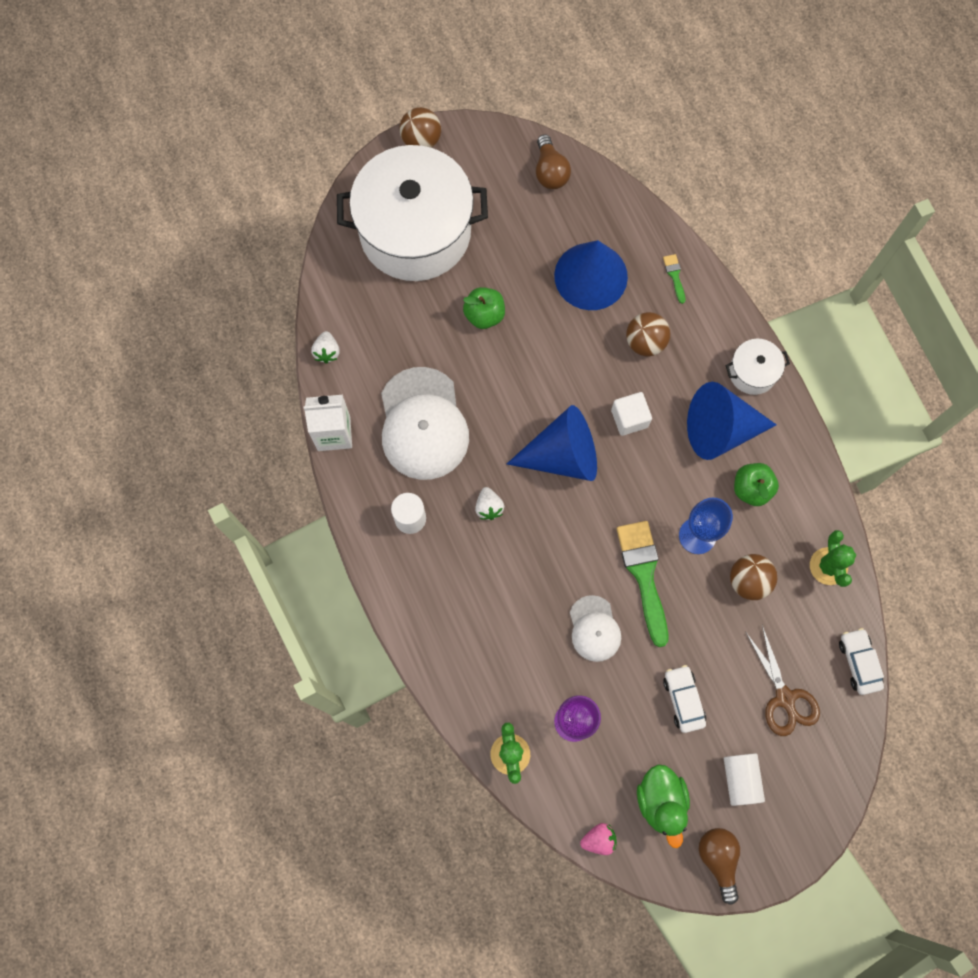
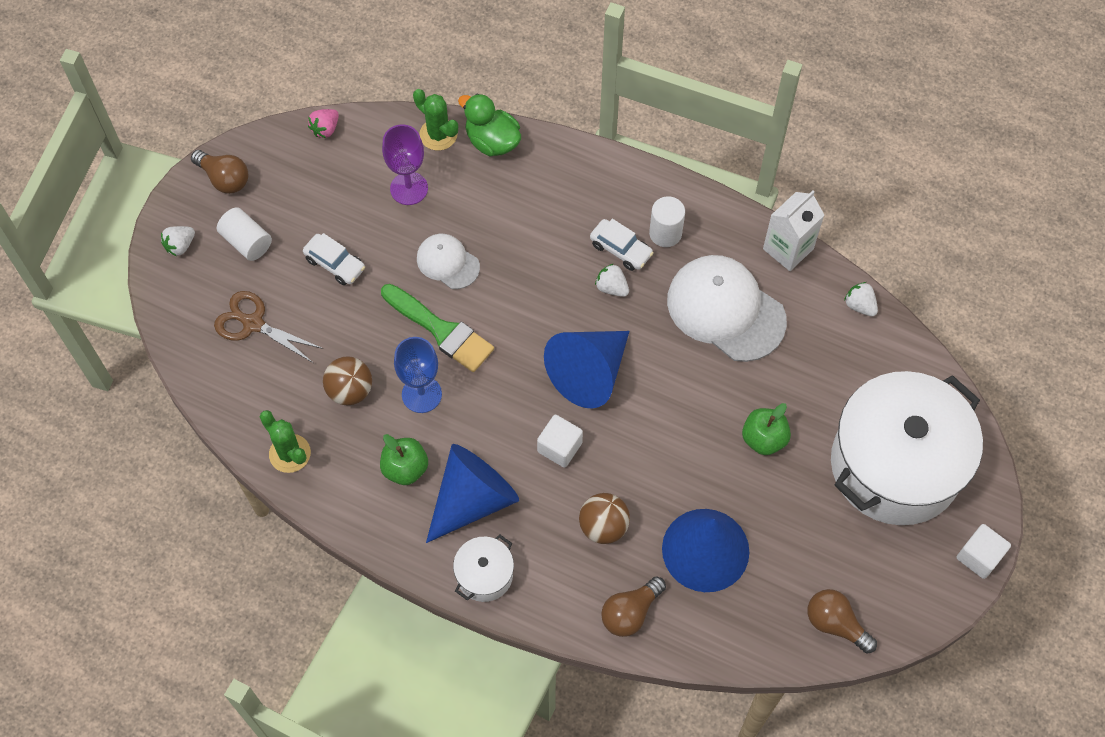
camera: 140 degrees right, 10 degrees down
brown ball [399,107,441,148] -> white cube [957,524,1011,579]
green duck [637,764,690,848] -> green duck moved to [458,93,521,156]
green brush [663,254,685,304] -> brown light bulb [601,576,666,637]
white car [839,628,884,695] -> white car moved to [590,219,654,271]
none -> white strawberry [161,226,195,256]

